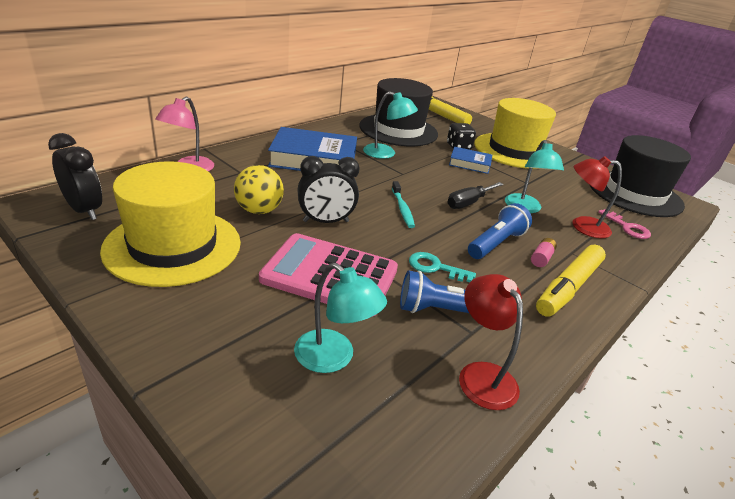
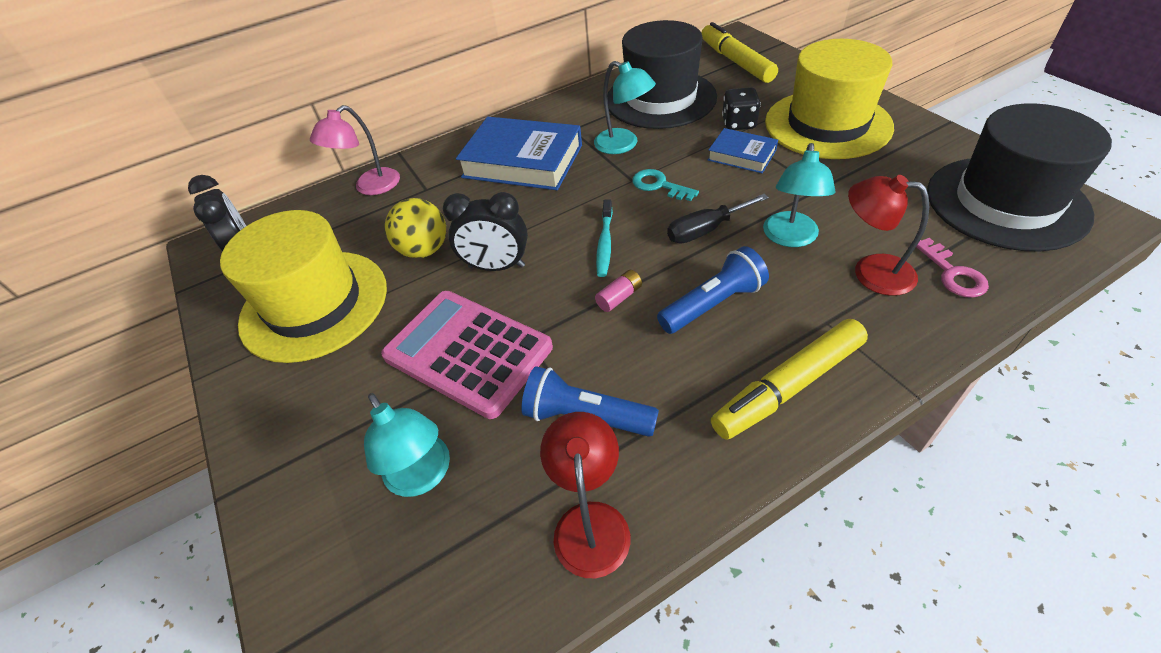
camera: 25 degrees right, 15 degrees up
turquoise key [409,252,476,282] -> turquoise key moved to [632,169,699,201]
pink battery [531,238,557,267] -> pink battery moved to [595,270,642,312]

